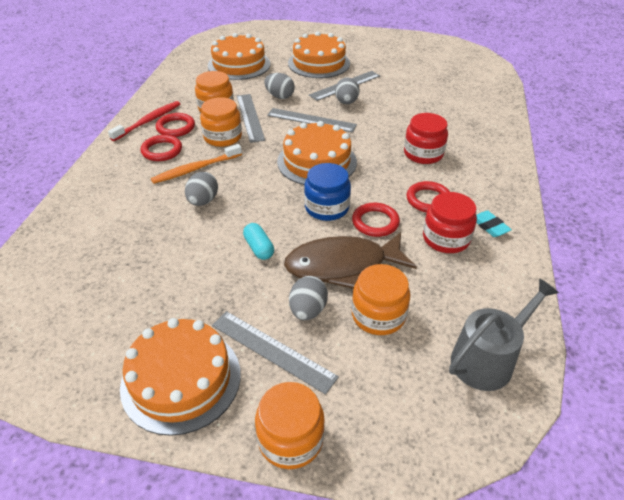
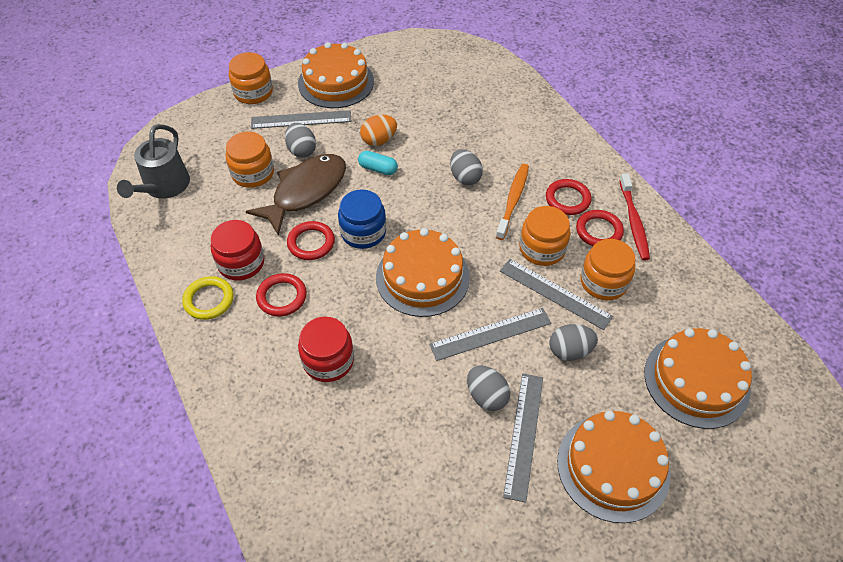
camera: 140 degrees right, 10 degrees up
turquoise eraser [476,210,512,237] -> yellow ring [182,276,234,320]
none -> orange egg [360,115,397,146]

